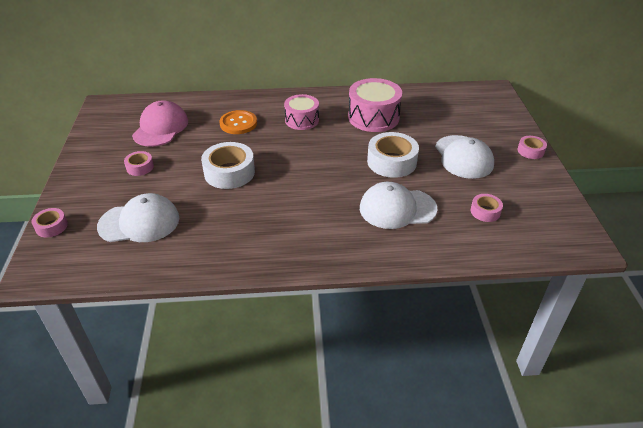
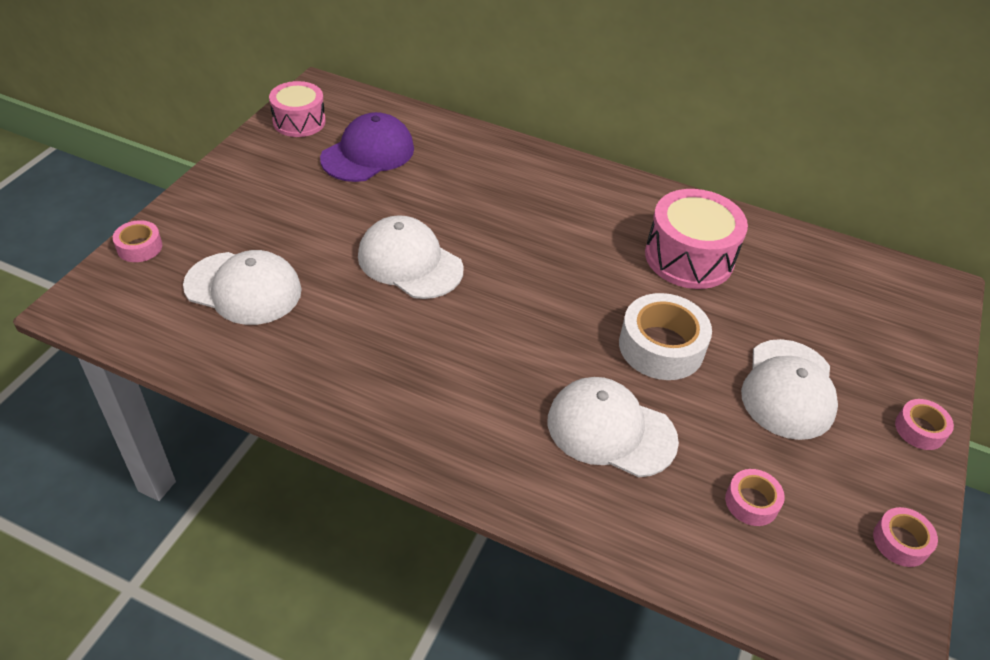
camera: 25 degrees right, 5 degrees up
pink tape [124,151,154,176] -> pink tape moved to [873,507,938,567]
pink cap [132,100,188,147] -> purple cap [320,112,414,182]
white tape [201,142,255,189] -> white cap [358,215,464,299]
orange button [219,110,257,134] -> none
pink drum [284,94,319,130] -> pink drum moved to [269,81,326,137]

